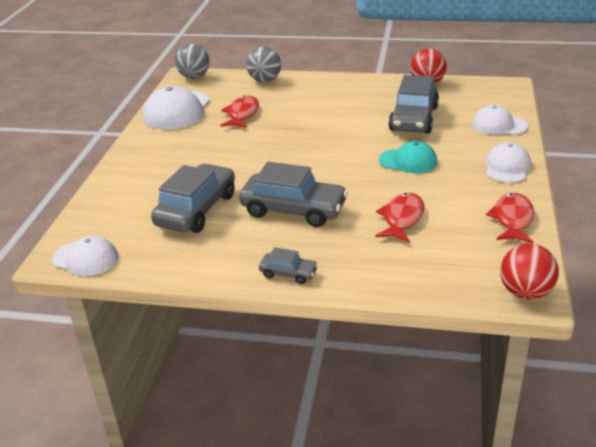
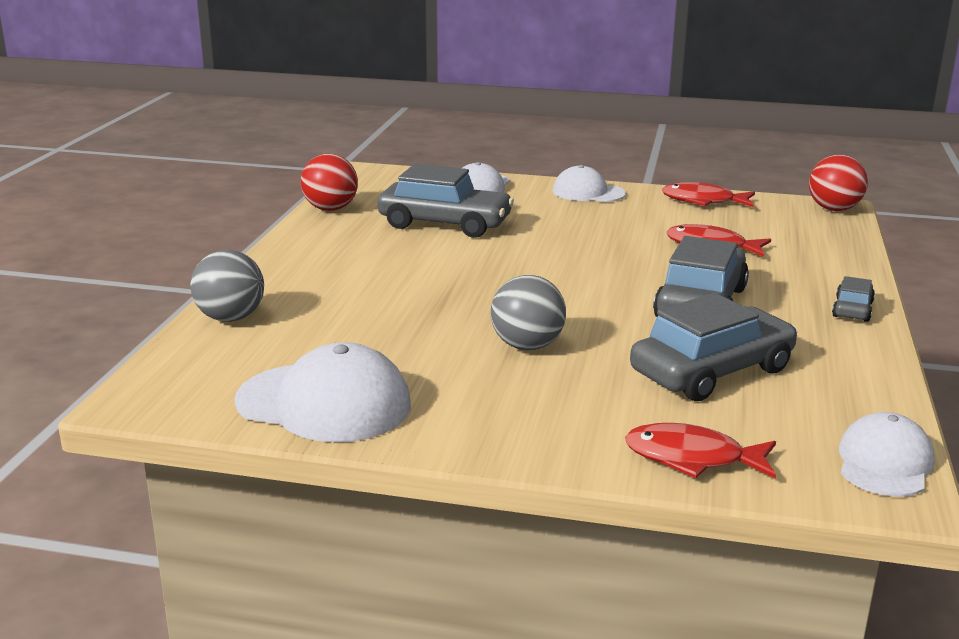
camera: 90 degrees left, 10 degrees down
grey car [151,164,235,233] -> grey car turned 120 degrees clockwise [630,293,798,401]
grey ball [175,44,210,79] -> grey ball moved to [491,275,566,350]
red fish [220,96,259,128] -> red fish moved to [625,423,776,479]
turquoise cap [379,141,437,173] -> none

